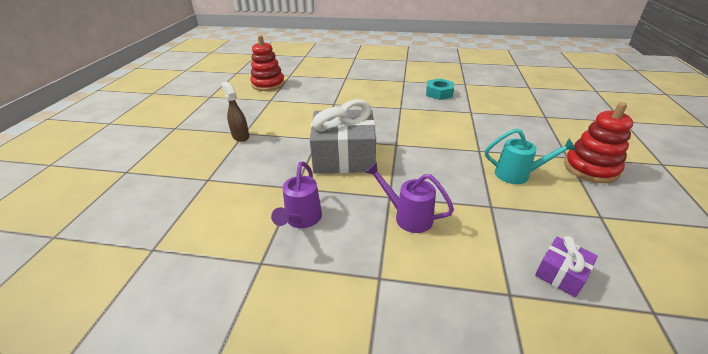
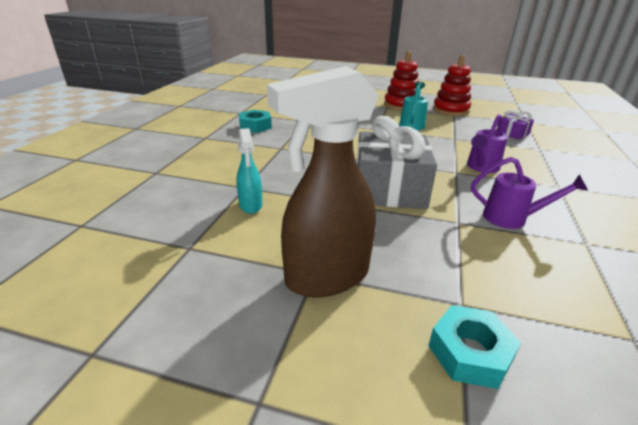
camera: 85 degrees left, 5 degrees down
brown spray bottle [221,81,249,142] -> brown spray bottle [267,66,379,297], size x1.97
red stacking toy [250,35,285,91] -> red stacking toy moved to [433,55,471,116]
none -> turquoise spray bottle [236,128,262,214]
none -> turquoise nut [428,305,521,389]

